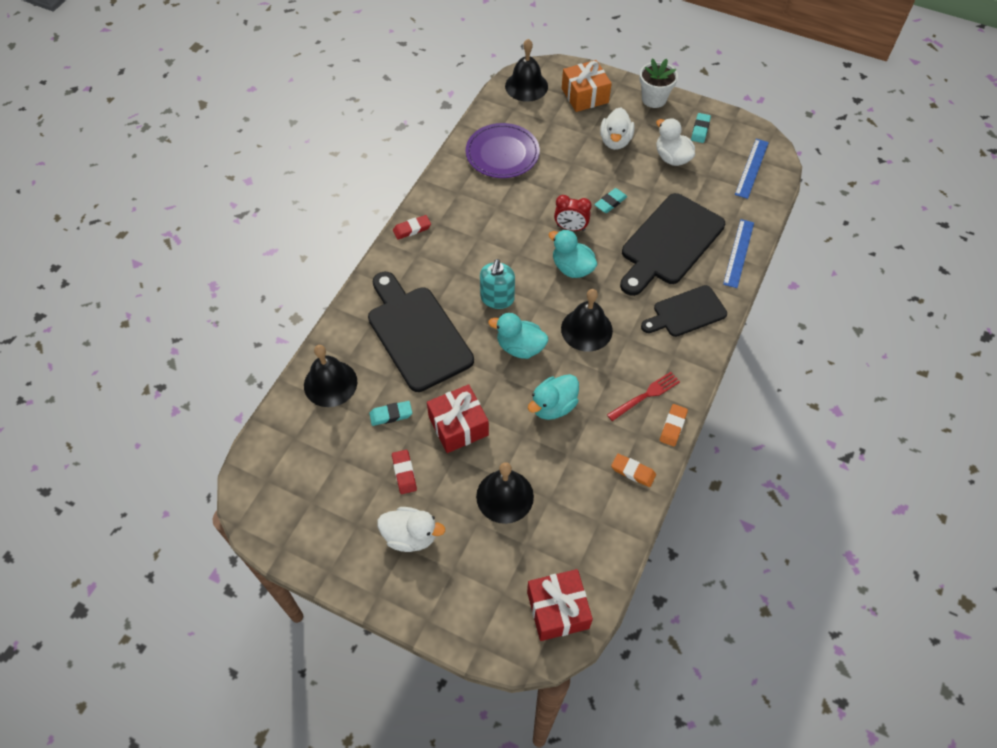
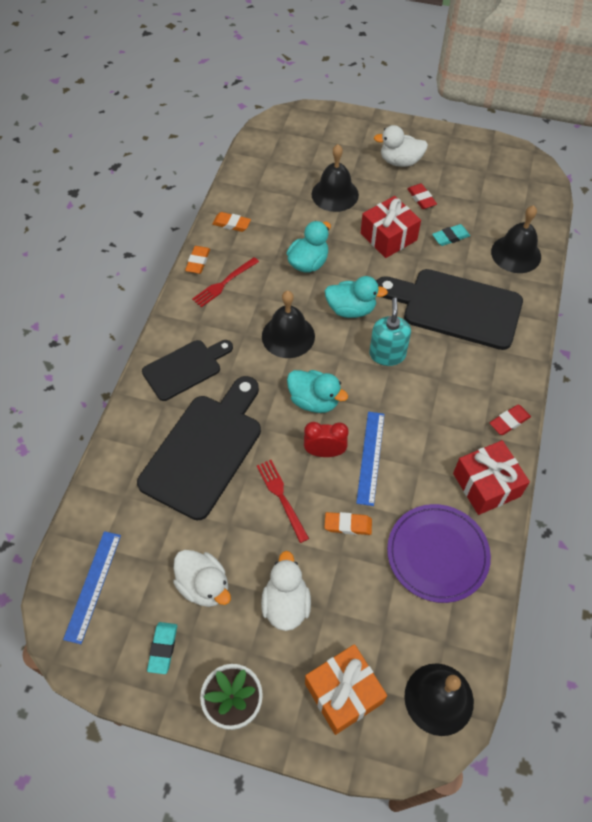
camera: 170 degrees right, 0 degrees up
black cutting board [368,272,474,392] -> black cutting board turned 150 degrees clockwise [377,269,523,350]
red gift [527,569,593,641] -> red gift moved to [453,440,530,515]
turquoise eraser [594,188,628,213] -> red fork [257,460,309,543]
blue ruler [723,219,754,288] -> blue ruler moved to [356,412,384,506]
none -> orange eraser [324,512,372,535]

